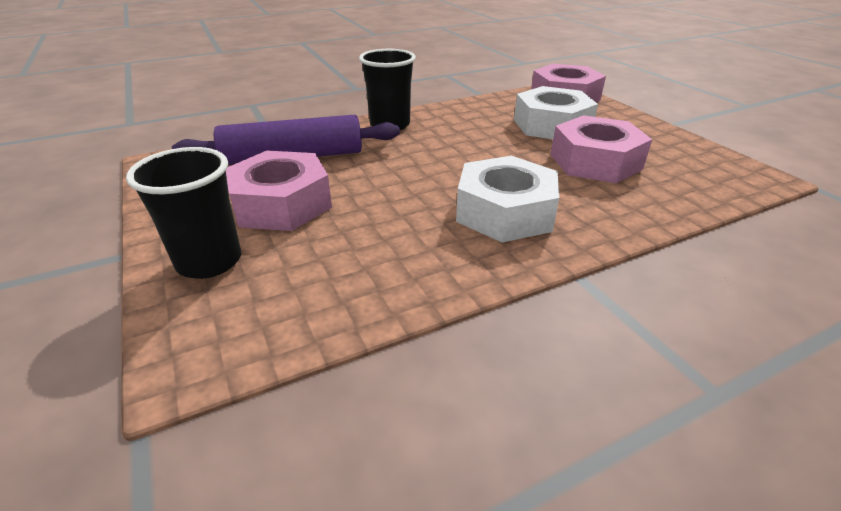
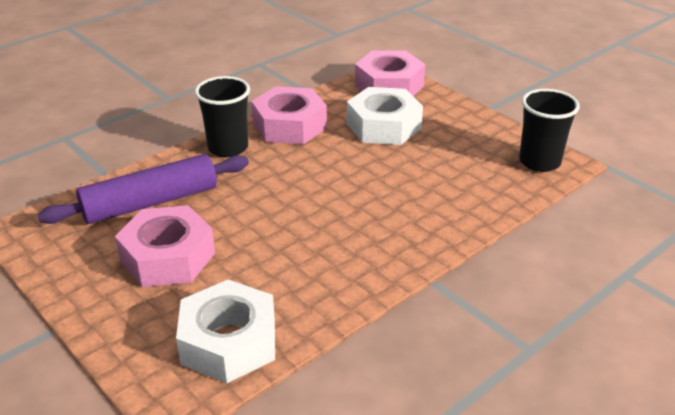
camera: 15 degrees left, 0 degrees up
black cup [126,147,241,279] -> black cup moved to [519,89,580,172]
white nut [456,156,559,243] -> white nut moved to [176,279,275,383]
pink nut [551,115,652,183] -> pink nut moved to [251,86,327,145]

